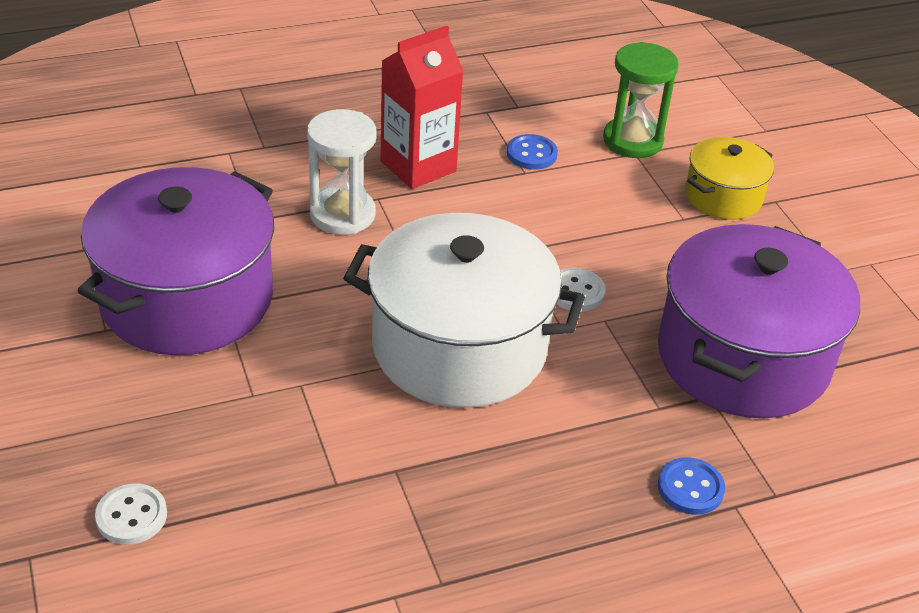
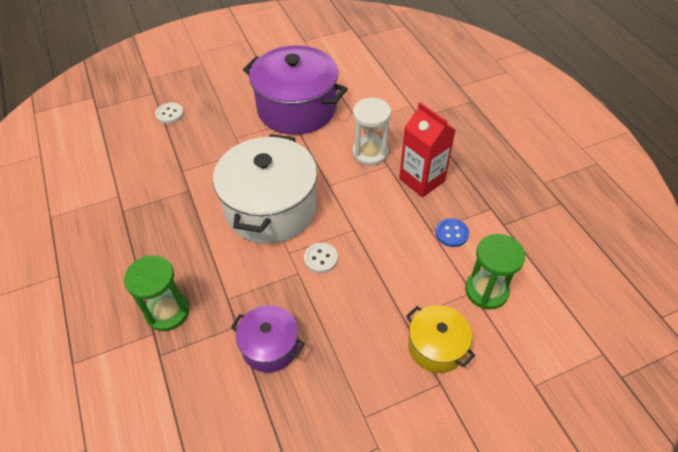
camera: 90 degrees right, 10 degrees up
purple pot [658,224,860,418] -> purple pot [231,305,305,373], size x0.52
blue button [658,457,725,515] -> green hourglass [124,255,190,331]

